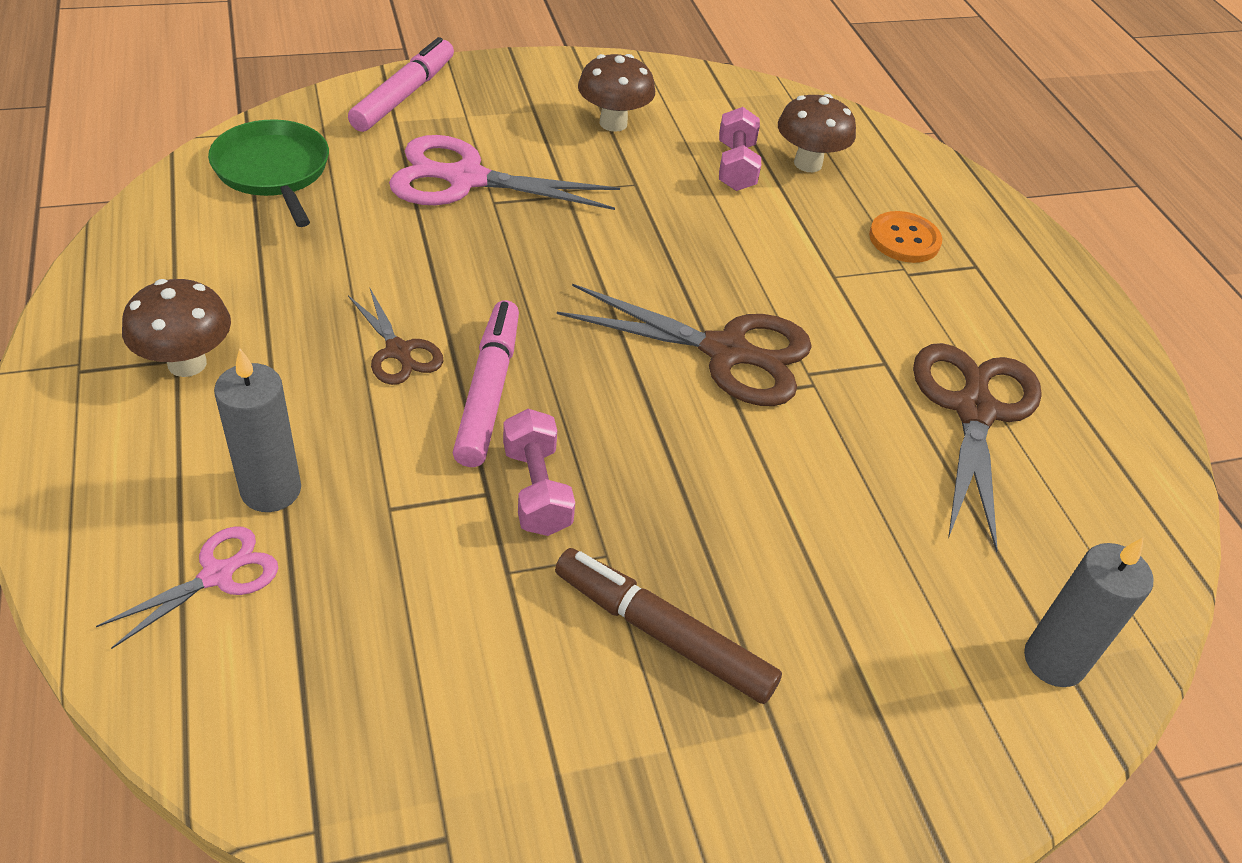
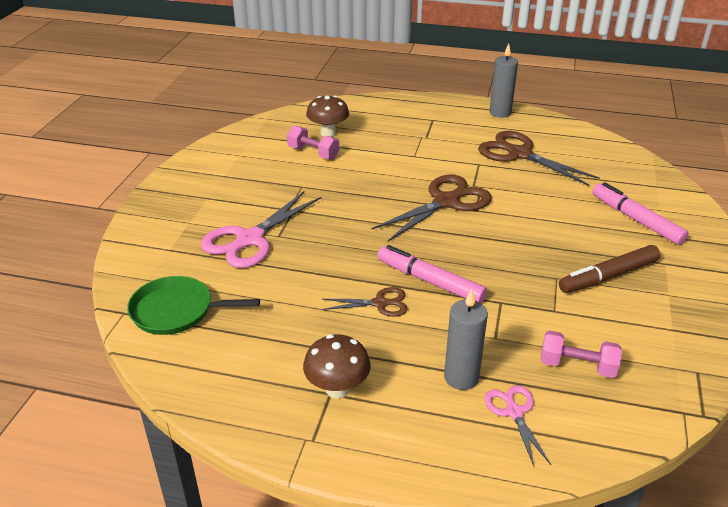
camera: 55 degrees left, 10 degrees down
pink marker [348,37,454,132] -> pink marker moved to [592,182,688,245]
pink dumbbell [503,409,575,536] -> pink dumbbell moved to [541,331,622,378]
brown mushroom [578,54,655,132] -> none
orange button [869,211,942,263] -> none
grey candle [1024,538,1154,687] -> grey candle moved to [489,44,518,118]

